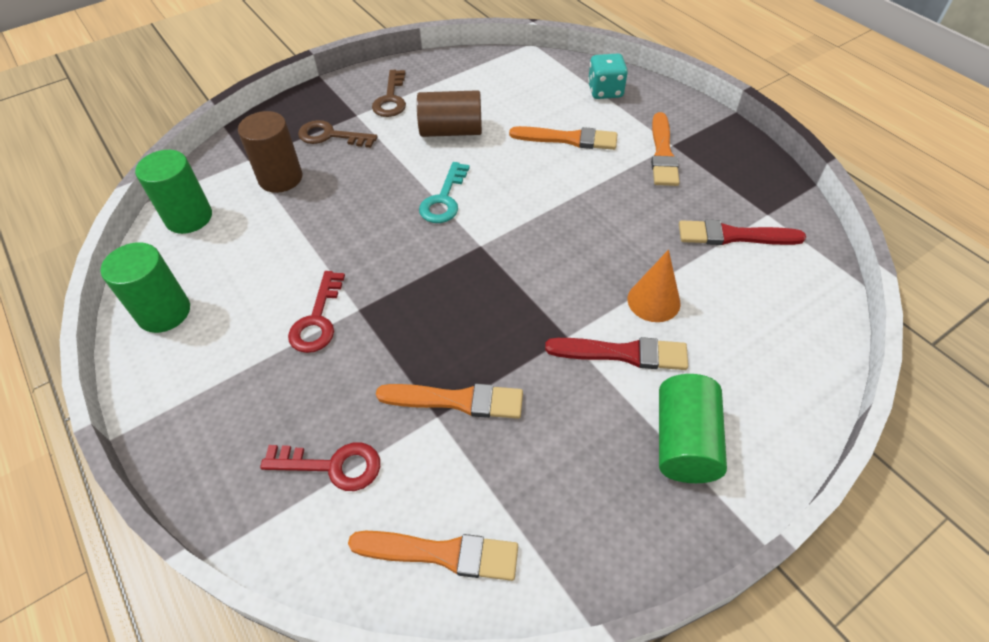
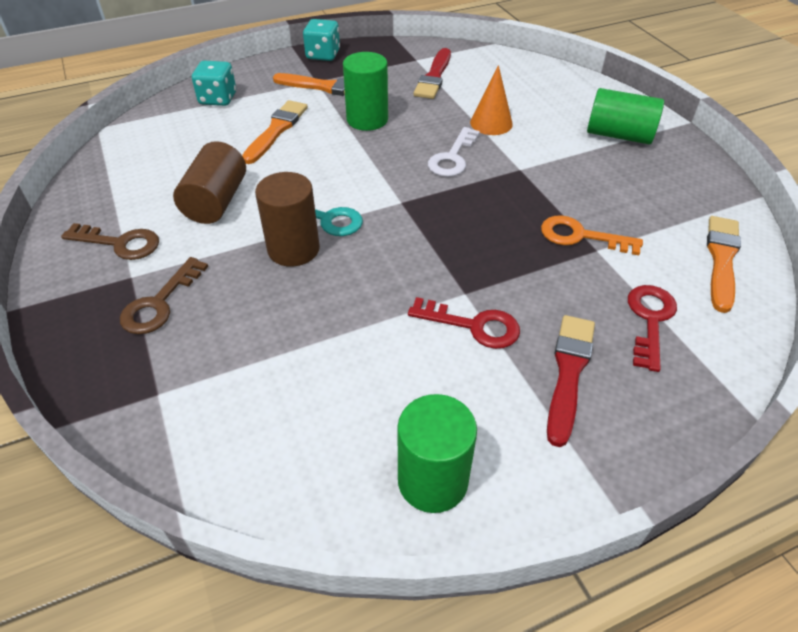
camera: 80 degrees left, 5 degrees down
green cylinder [135,150,212,234] -> green cylinder moved to [343,52,388,131]
brown cylinder [238,111,302,193] -> brown cylinder moved to [255,172,320,267]
orange brush [376,383,523,419] -> orange key [541,215,643,255]
red brush [545,337,688,370] -> red brush moved to [547,315,595,447]
none -> turquoise dice [303,19,340,61]
none -> white key [428,127,480,177]

